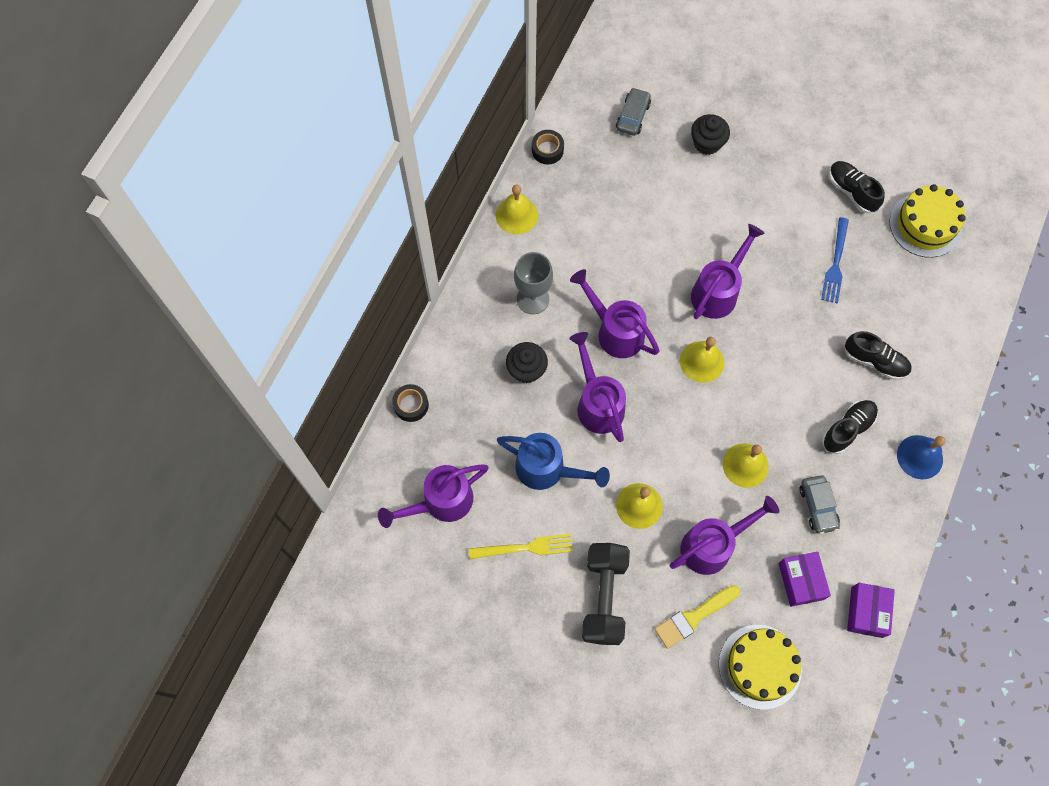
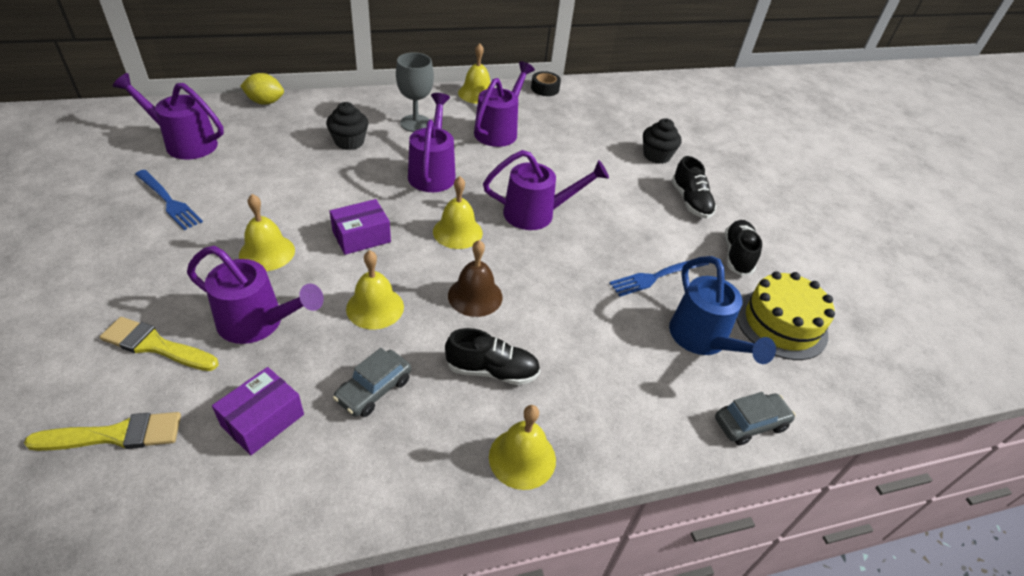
camera: 45 degrees right, 25 degrees down
black tape [392,384,429,422] -> yellow lemon [241,73,284,105]
yellow fork [469,534,573,559] -> blue fork [135,170,203,230]
blue watering can [497,433,610,490] -> blue watering can moved to [669,256,776,364]
purple watering can [569,332,626,442] -> purple watering can moved to [474,61,535,147]
black dumbbell [582,543,630,645] -> none
grey car [616,87,651,136] -> grey car moved to [715,392,796,445]
yellow cake [719,625,802,710] -> yellow brush [24,412,181,451]
black shoe [844,331,912,380] -> black shoe moved to [672,156,716,219]
purple box [847,583,895,638] -> purple box moved to [330,199,391,255]
blue bell [897,435,945,479] -> yellow bell [489,405,556,490]
none -> brown bell [448,240,503,317]

